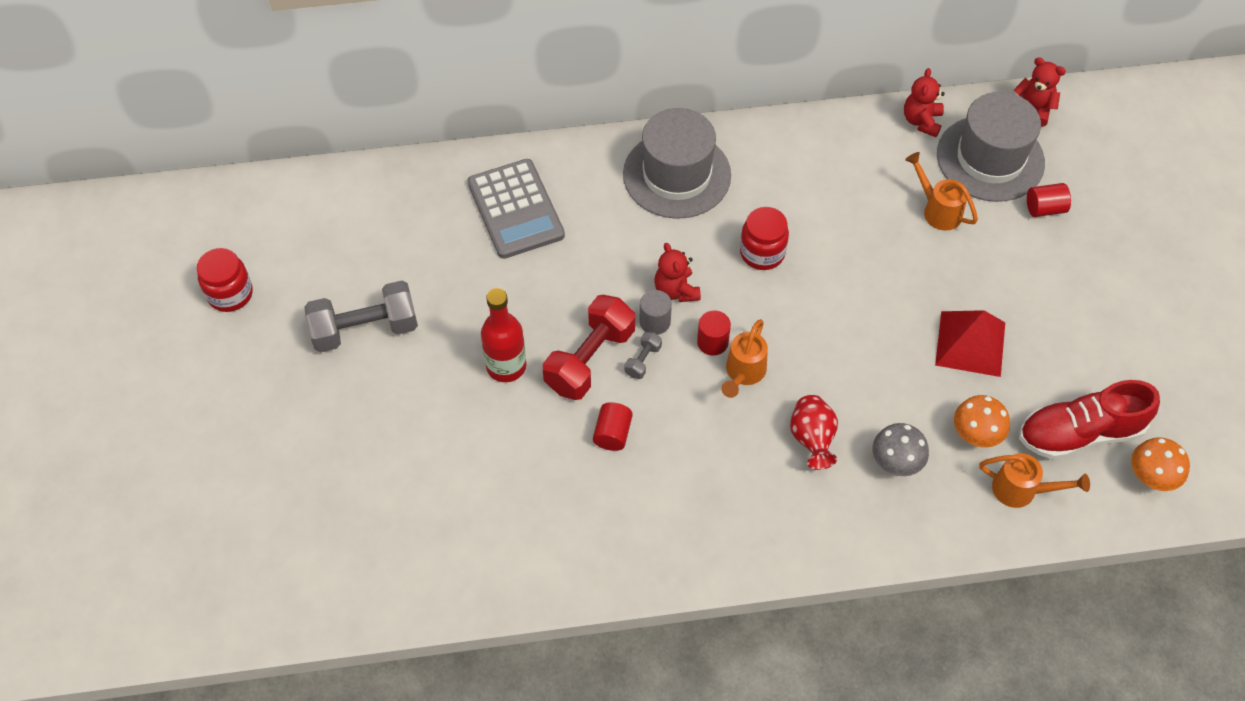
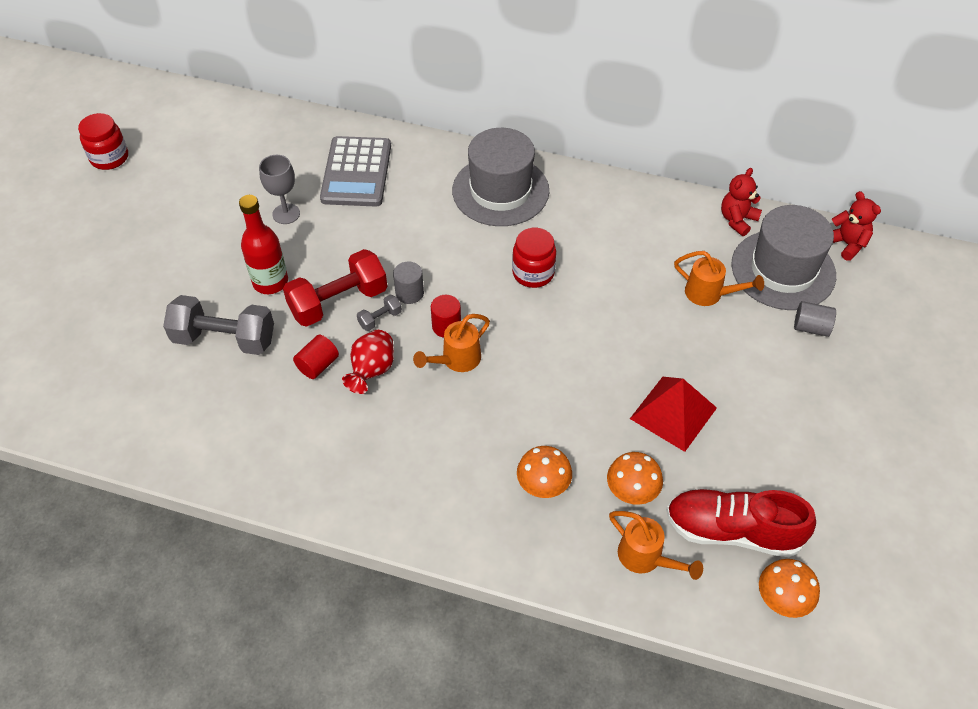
camera: 25 degrees right, 5 degrees down
grey dumbbell [304,281,418,352] -> grey dumbbell moved to [163,295,274,355]
red teddy bear [654,243,701,302] -> none
red vase [790,395,838,470] -> red vase moved to [342,330,394,394]
grey mushroom [872,423,929,476] -> orange mushroom [517,446,572,498]
orange watering can [905,152,978,231] -> orange watering can turned 135 degrees clockwise [674,251,764,306]
red cylinder [1027,183,1071,217] -> grey cylinder [794,301,836,337]
none -> grey goblet [259,155,300,224]

